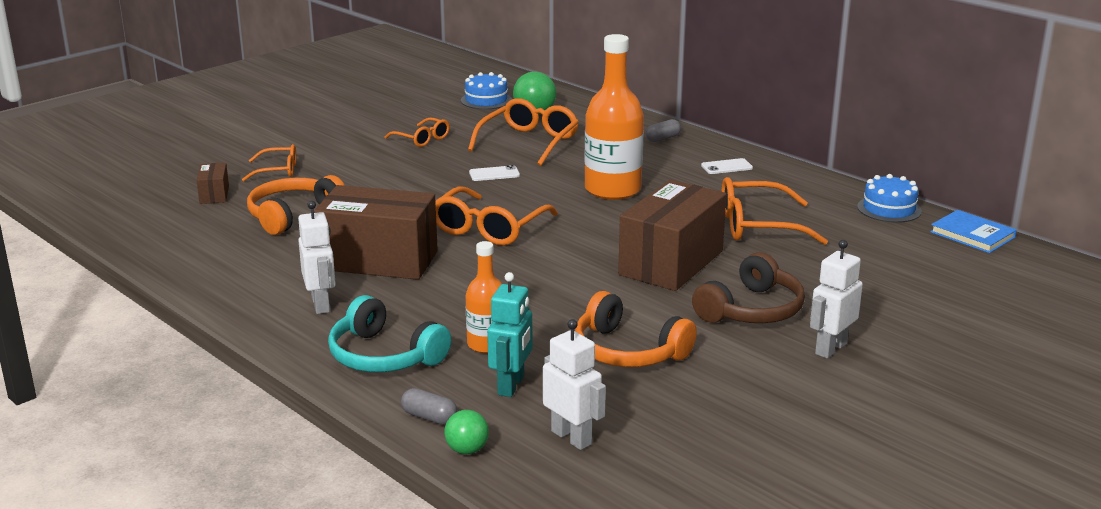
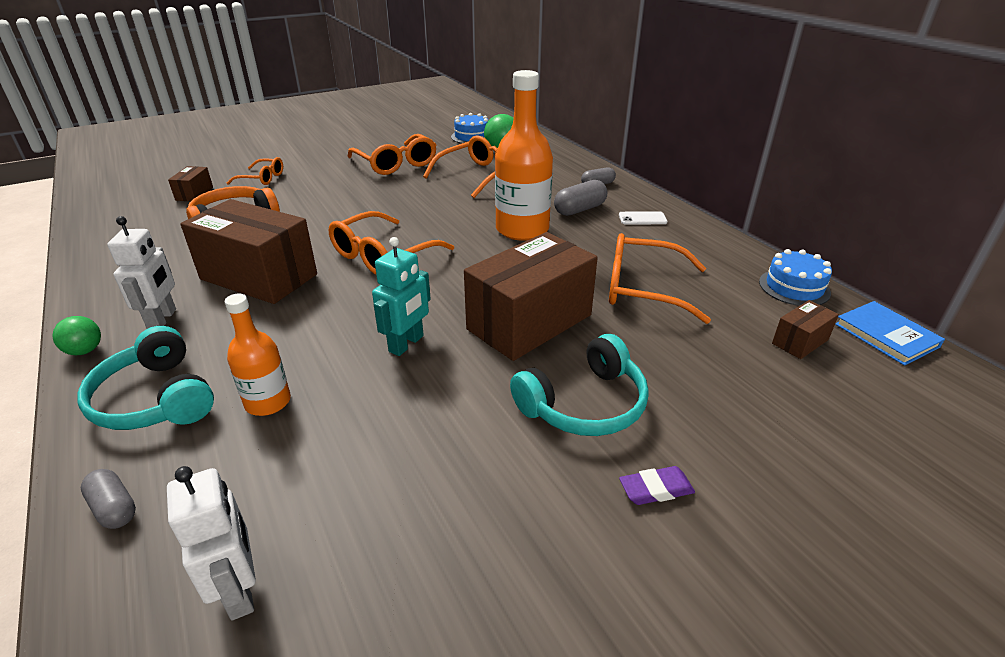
camera: 15 degrees right, 10 degrees up
orange glasses [384,117,450,147] -> orange glasses [347,134,436,175], size x1.70
green ball [444,410,489,454] -> green ball moved to [52,316,101,355]
white phone [469,165,520,181] -> none
turquoise robot [487,272,533,397] -> turquoise robot moved to [372,237,431,356]
orange headphones [575,291,697,367] -> none
brown headphones [692,252,805,323] -> turquoise headphones [510,334,649,436]
white robot [810,240,863,359] -> purple eraser [619,466,695,505]
none -> grey capsule [554,180,607,216]
none -> brown box [772,300,839,359]

